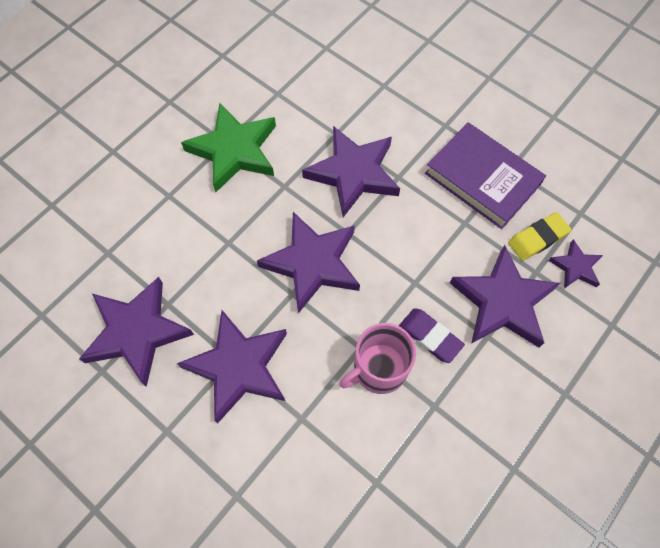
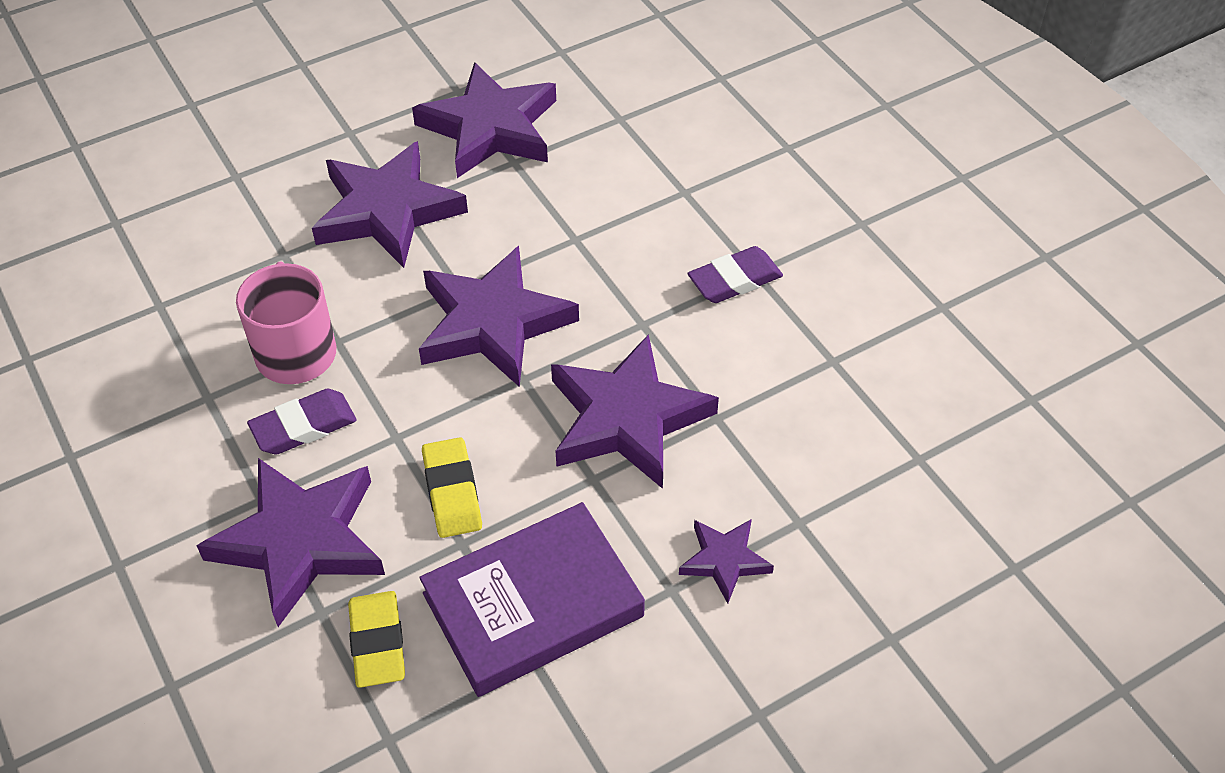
camera: 110 degrees right, 15 degrees down
green star [181,103,276,192] -> purple eraser [687,246,783,303]
purple star [548,239,603,288] -> purple star moved to [679,519,774,604]
none -> yellow eraser [422,437,482,538]

